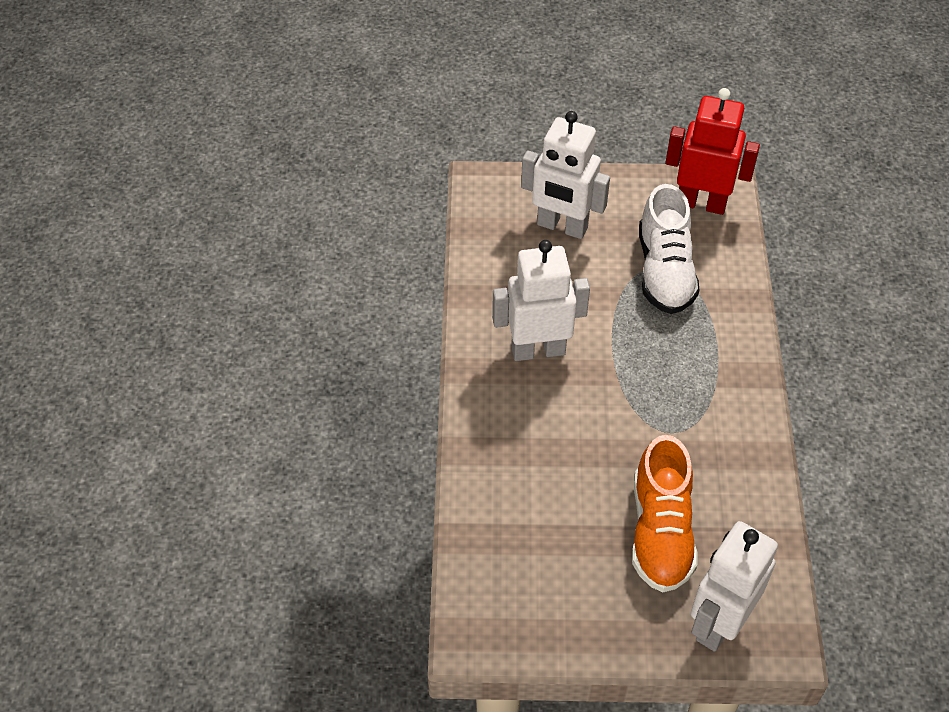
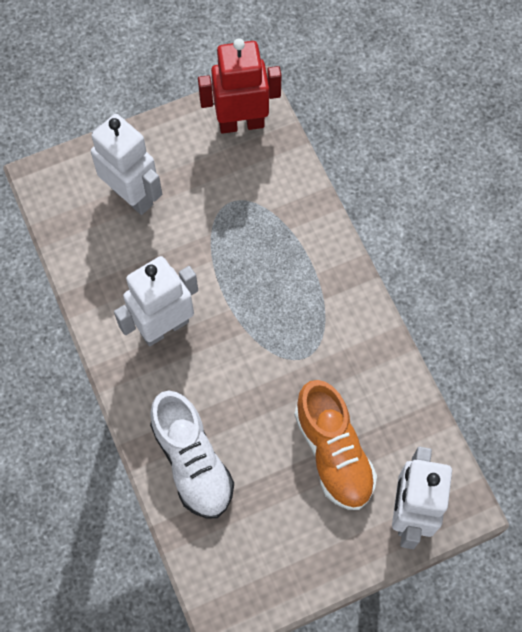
camera: 25 degrees left, 15 degrees up
white robot [521,111,610,239] -> white robot turned 135 degrees counterclockwise [91,114,162,215]
white shoe [639,184,699,314] -> white shoe moved to [150,391,234,519]

